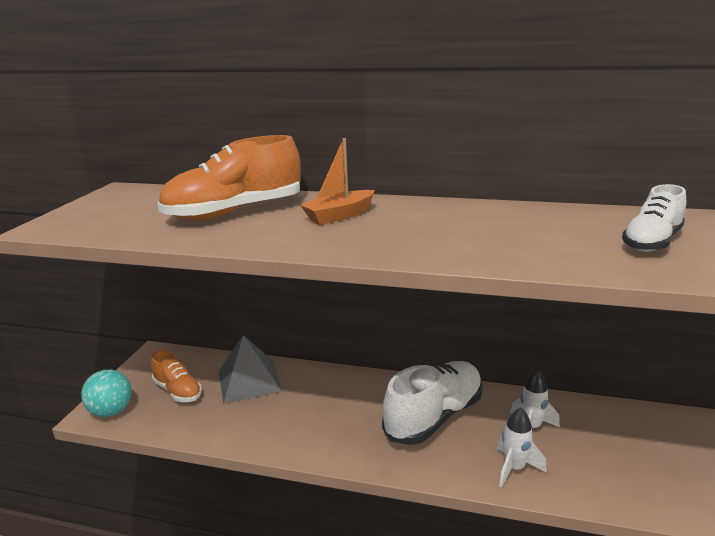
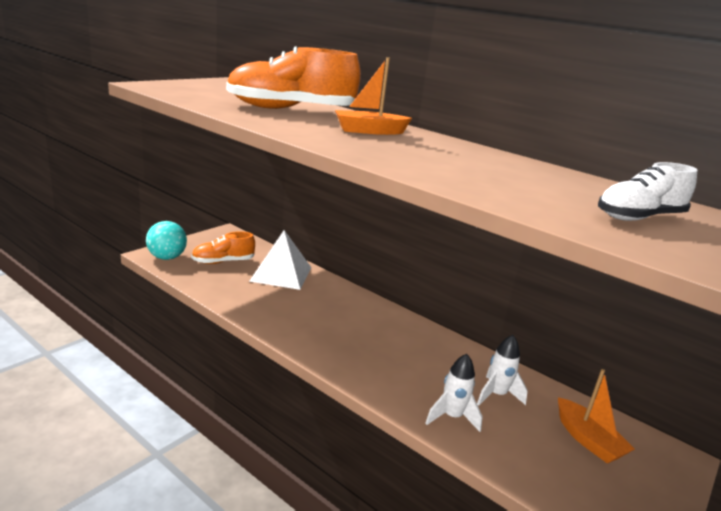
camera: 20 degrees right, 0 degrees up
orange shoe [151,350,202,402] -> orange shoe turned 90 degrees clockwise [191,231,255,264]
grey pyramid [219,335,282,404] -> white pyramid [249,230,311,290]
white shoe [382,361,483,445] -> none
none -> orange boat [558,369,635,464]

